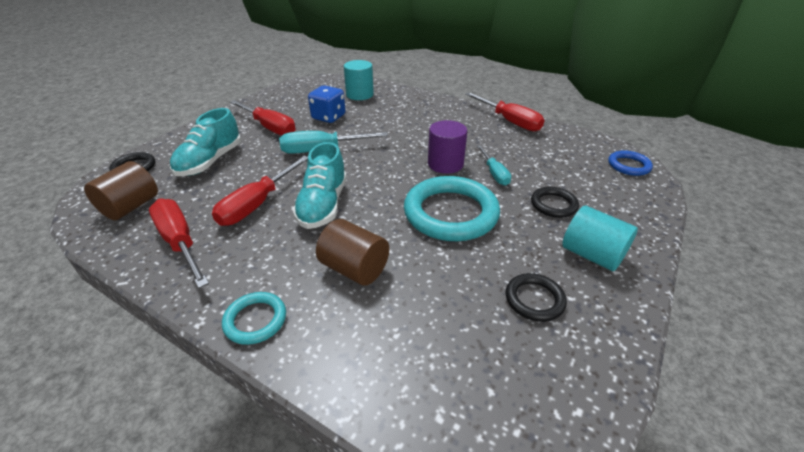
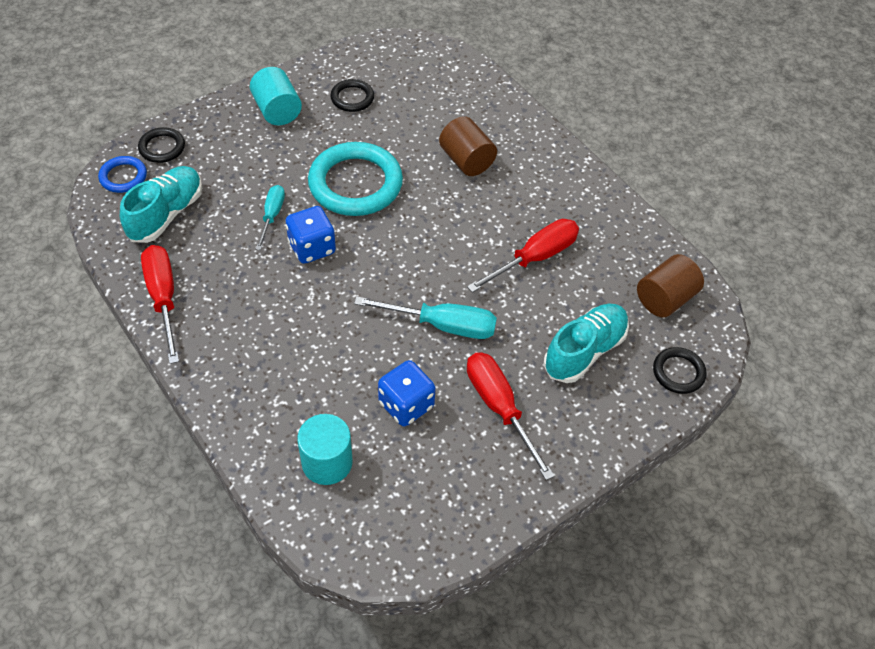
camera: 160 degrees left, 15 degrees up
red screwdriver [149,199,209,288] -> none
turquoise ring [222,292,286,345] -> none
turquoise shoe [293,142,347,229] -> turquoise shoe moved to [120,166,202,243]
purple cylinder [428,120,467,174] -> blue dice [285,206,336,264]
black ring [531,187,579,218] -> black ring moved to [138,127,185,163]

